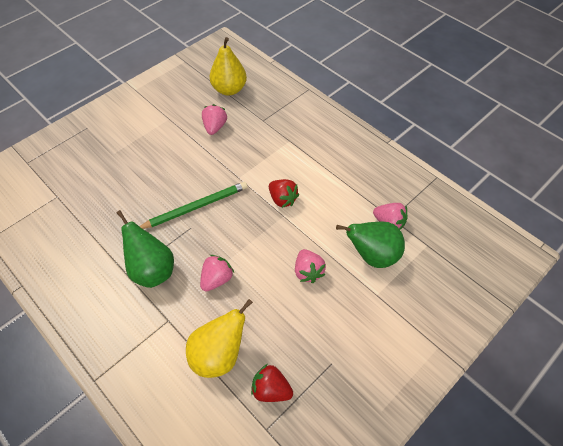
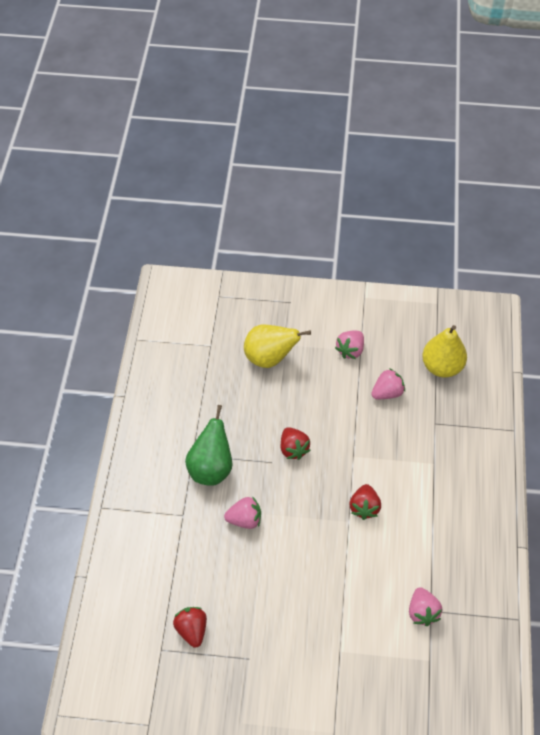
camera: 50 degrees right, 0 degrees up
green pencil [139,182,248,229] -> red strawberry [281,427,311,460]
yellow pear [186,299,253,378] -> yellow pear moved to [244,325,311,368]
pink strawberry [295,249,326,283] -> pink strawberry moved to [335,331,364,359]
green pear [336,222,405,268] -> none

